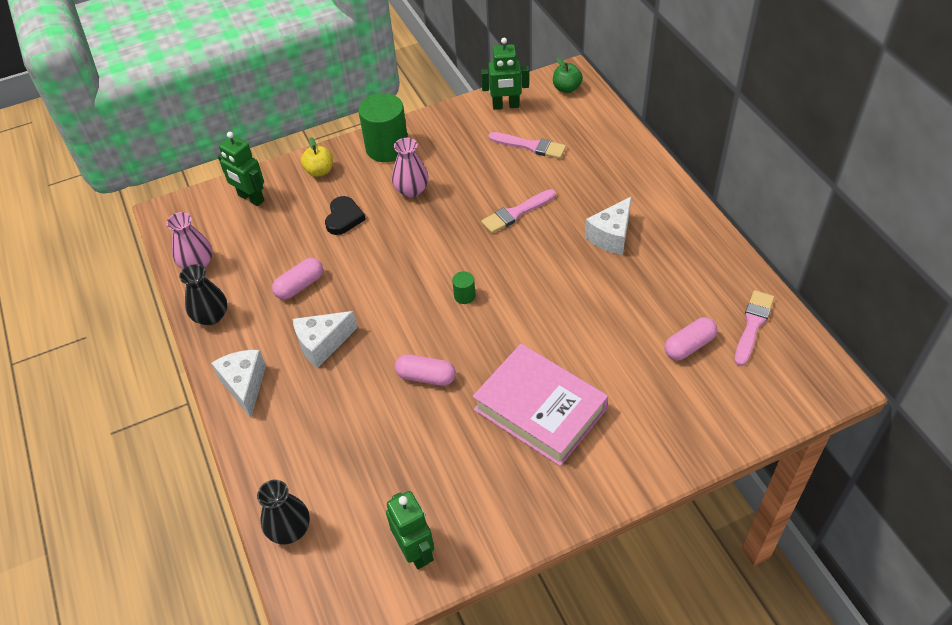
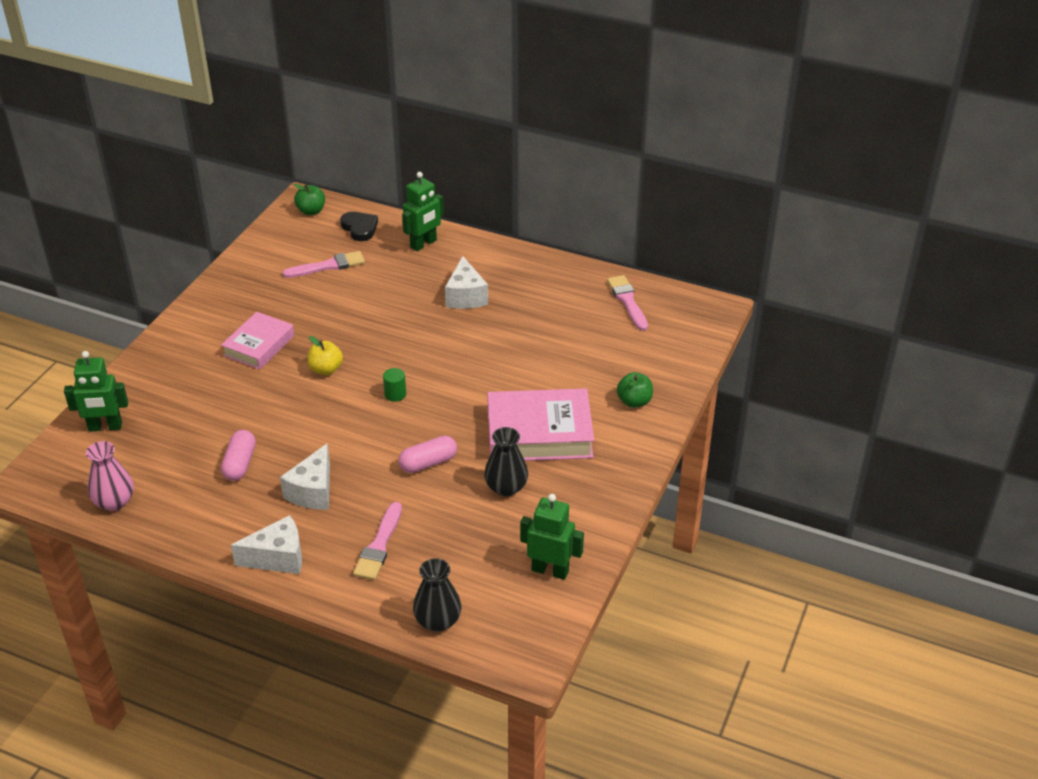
camera: 45 degrees left, 10 degrees down
black vase [179,264,227,325] -> black vase moved to [484,427,528,497]
white cheese [211,350,266,418] -> white cheese turned 135 degrees clockwise [231,515,302,574]
yellow apple [301,137,333,177] -> yellow apple moved to [307,336,343,375]
black heart [325,196,366,235] -> black heart moved to [340,212,378,241]
green cylinder [358,93,408,162] -> none
pink vase [392,138,429,197] -> pink book [221,312,294,370]
green robot [481,38,529,110] -> green robot moved to [402,172,444,251]
pink brush [481,189,556,233] -> pink brush moved to [353,502,402,580]
pink capsule [665,317,717,360] -> none
none -> green apple [617,372,653,408]

